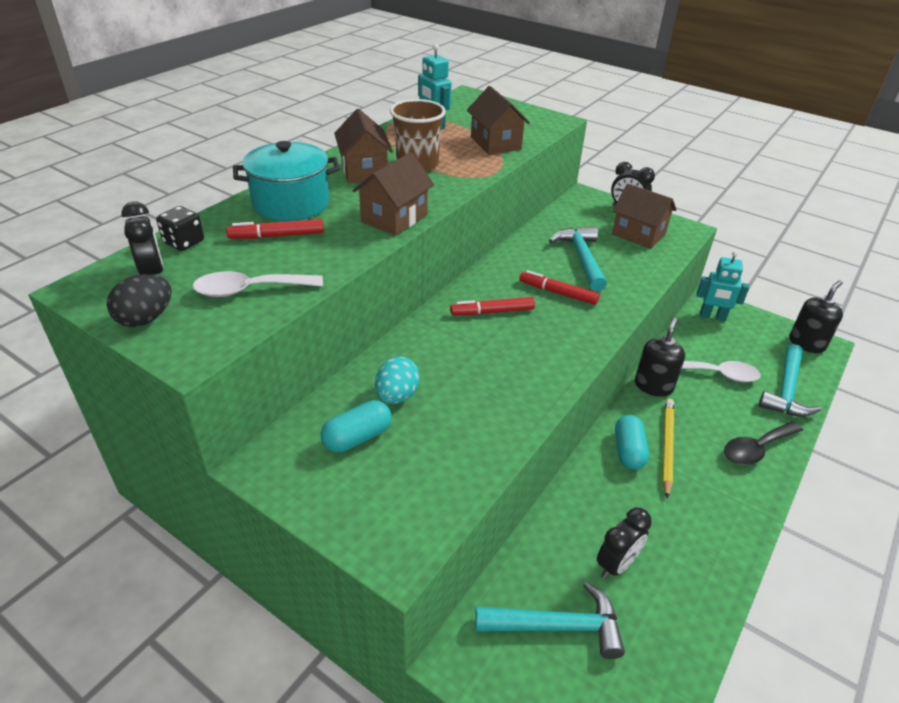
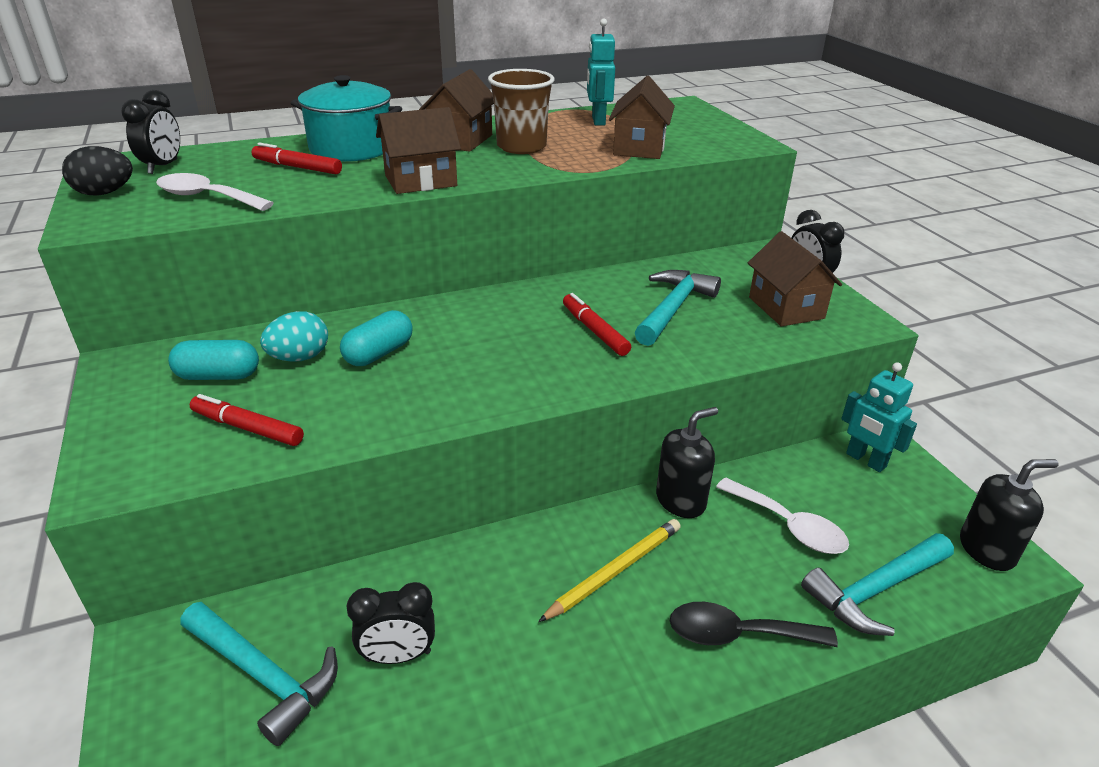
camera: 35 degrees right, 5 degrees down
black dice [156,206,204,251] -> none
red marker [450,297,535,315] -> red marker moved to [190,394,304,446]
turquoise capsule [615,415,649,470] -> turquoise capsule moved to [340,310,412,366]

